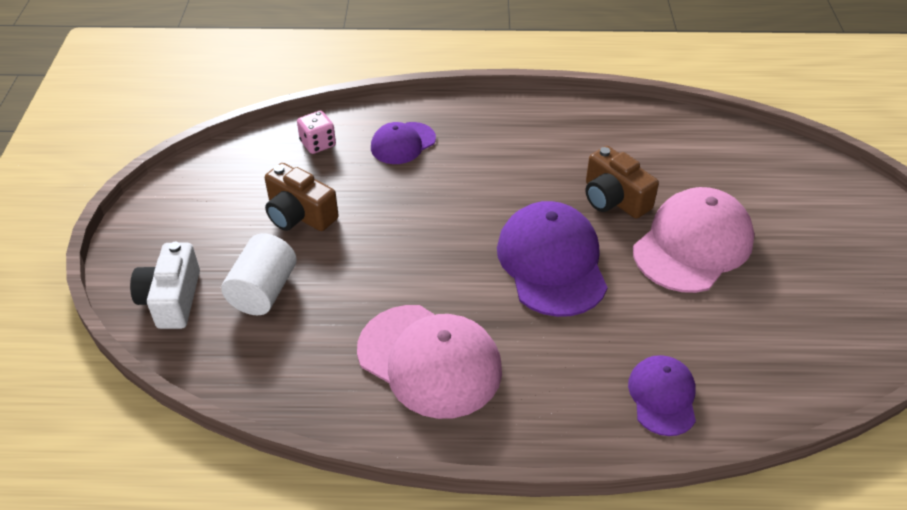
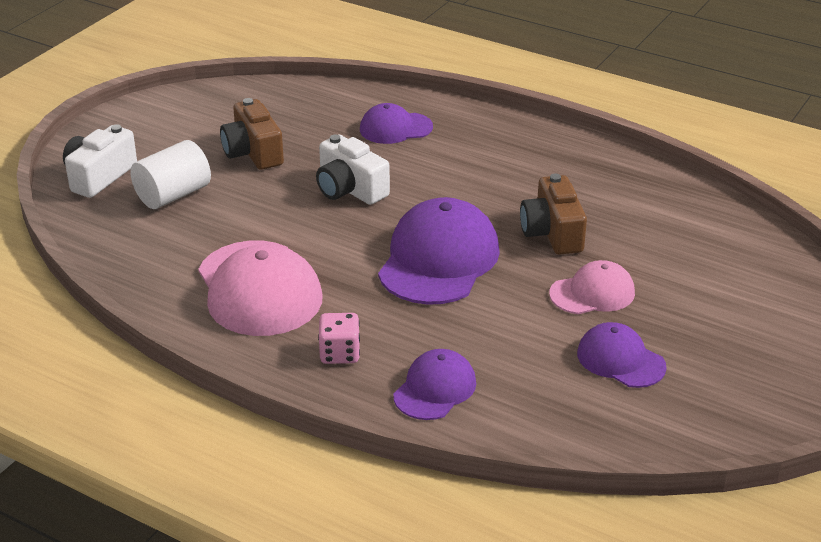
camera: 30 degrees right, 10 degrees down
pink dice [297,111,336,154] -> pink dice moved to [318,313,360,364]
pink cap [633,187,755,293] -> pink cap [549,260,635,314], size x0.57
none -> white camera [316,135,390,205]
none -> purple cap [577,322,667,388]

